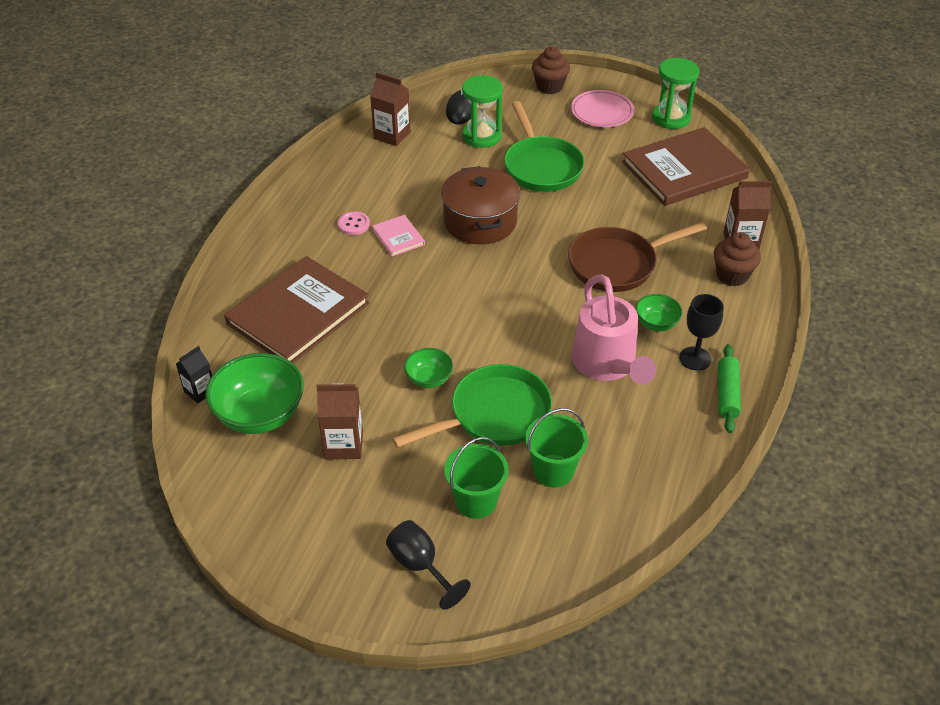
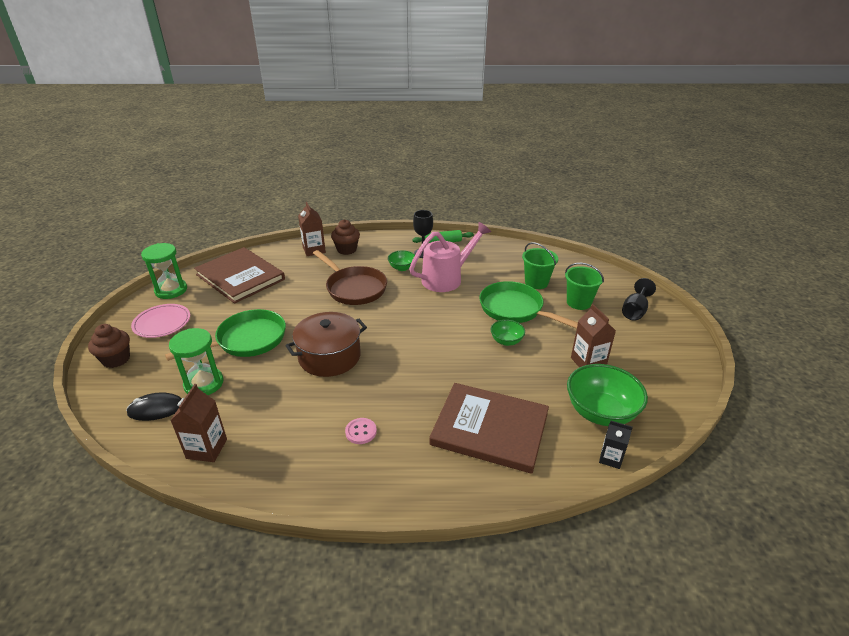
camera: 110 degrees left, 10 degrees down
pink book [372,215,425,257] -> none

